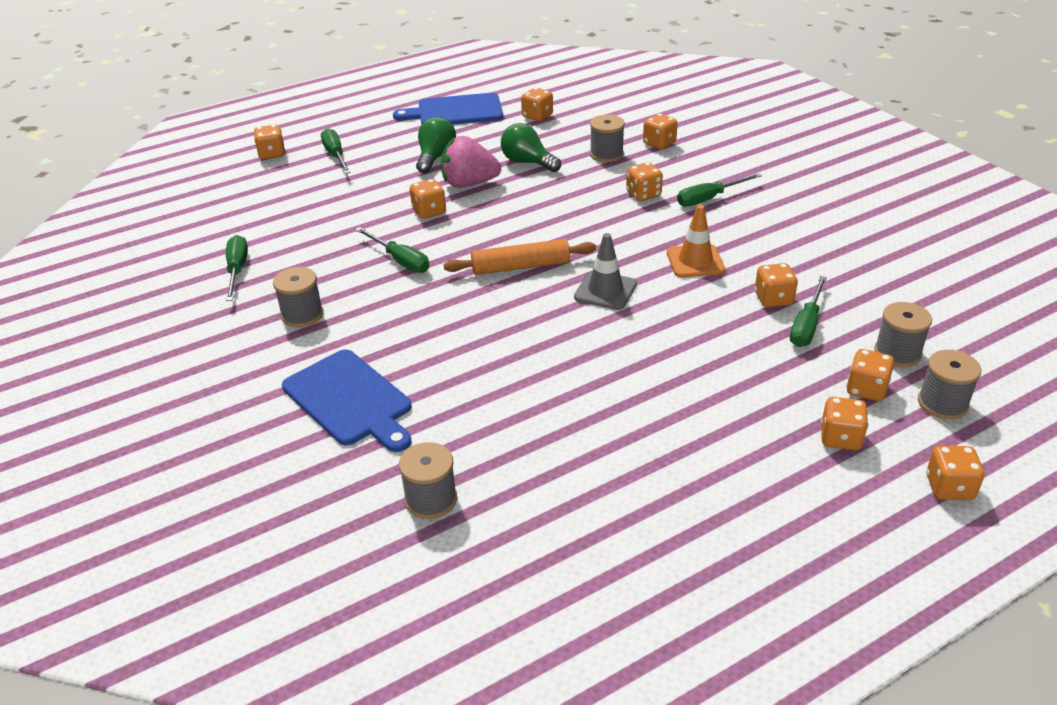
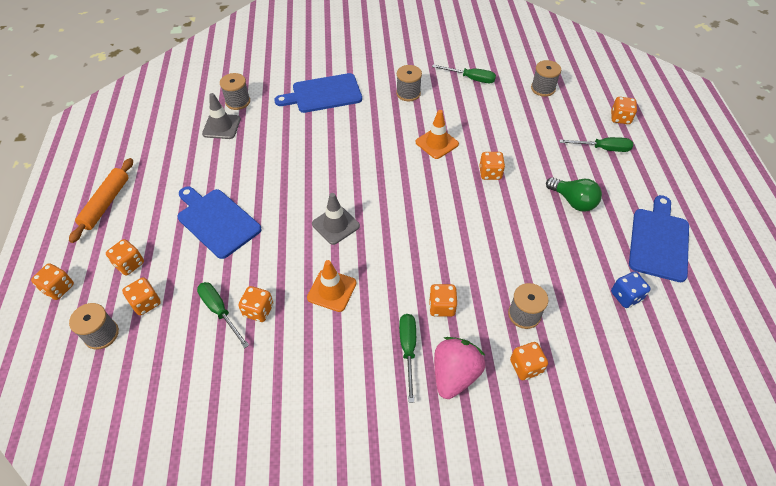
camera: 115 degrees right, 15 degrees up
green screwdriver [355,227,429,273] -> orange traffic cone [416,110,459,159]
pink strawberry [441,136,501,188] -> pink strawberry moved to [434,337,485,399]
orange rolling pin [444,239,596,275] -> orange rolling pin moved to [69,158,133,243]
green light bulb [501,123,561,172] -> none
orange dice [521,88,553,121] -> blue dice [611,272,651,308]
grey spool [874,302,932,367] -> grey spool moved to [531,60,561,97]
none -> blue cutting board [177,187,262,259]
none -> grey traffic cone [202,93,241,139]

